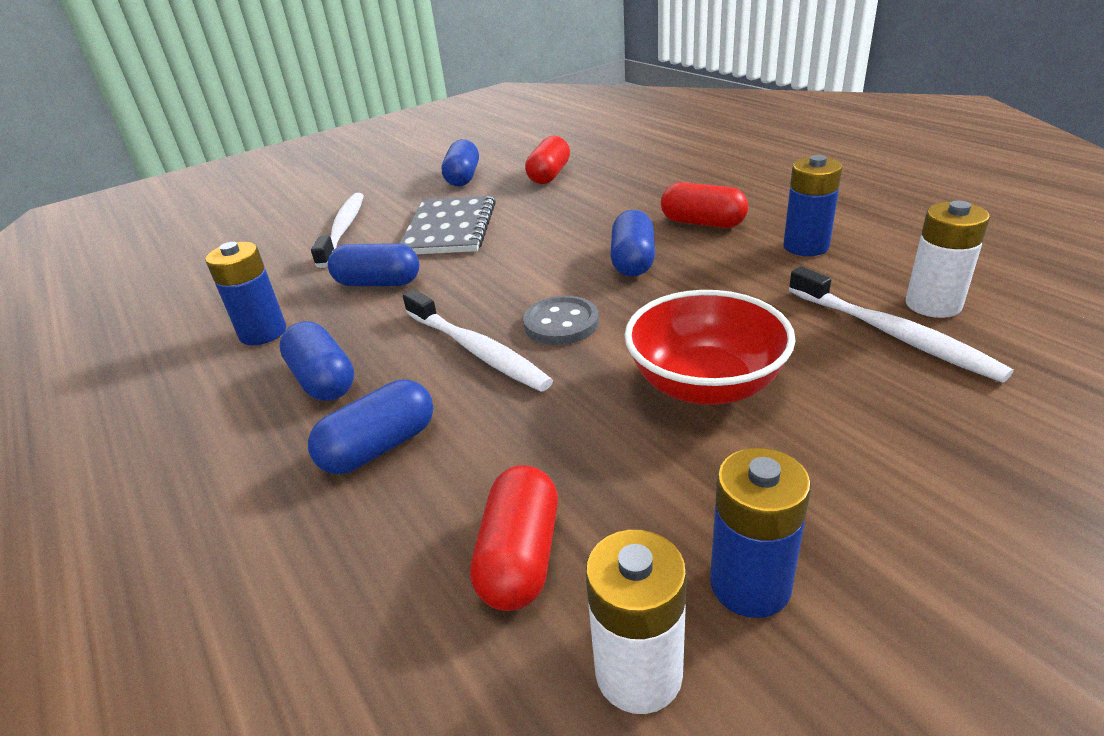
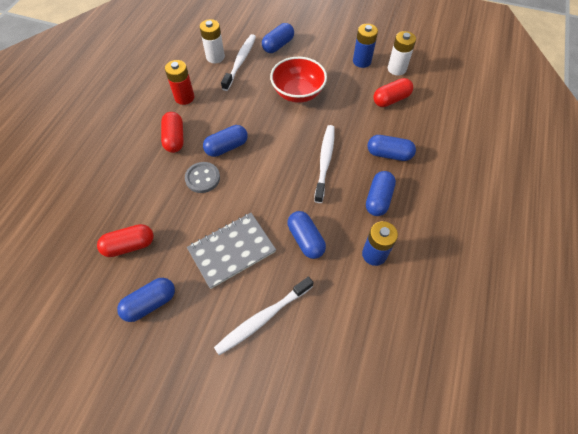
camera: 130 degrees left, 25 degrees up
grey button [523,296,599,345] -> grey button moved to [185,162,220,193]
blue battery [783,155,842,256] -> red battery [165,60,194,105]
none -> blue capsule [262,23,294,53]

